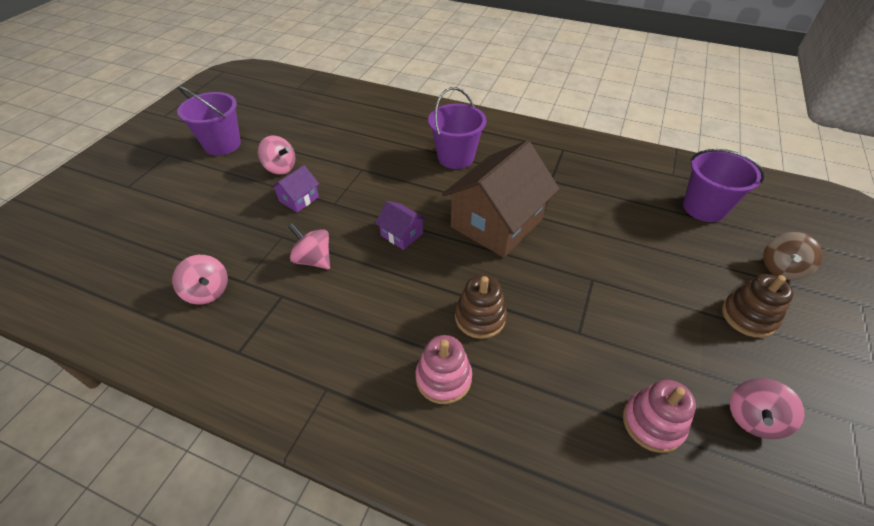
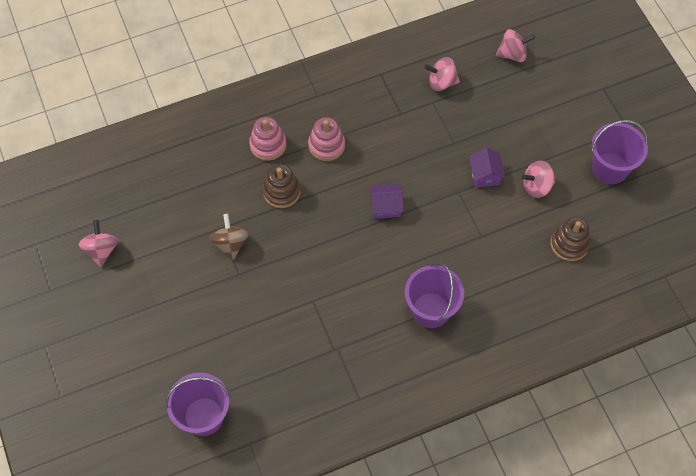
camera: 135 degrees right, 15 degrees up
pink spinning top [288,223,330,269] -> pink spinning top moved to [496,29,535,62]
brown house [442,140,559,258] -> none
pink stacking toy [623,380,696,453] -> pink stacking toy moved to [308,117,345,161]
brown stacking toy [722,274,793,338] -> brown stacking toy moved to [551,217,590,261]
brown spinning top [763,232,823,280] -> brown spinning top moved to [210,214,248,261]

